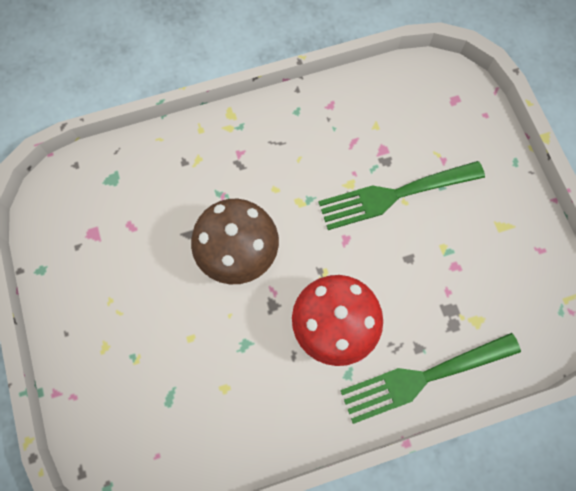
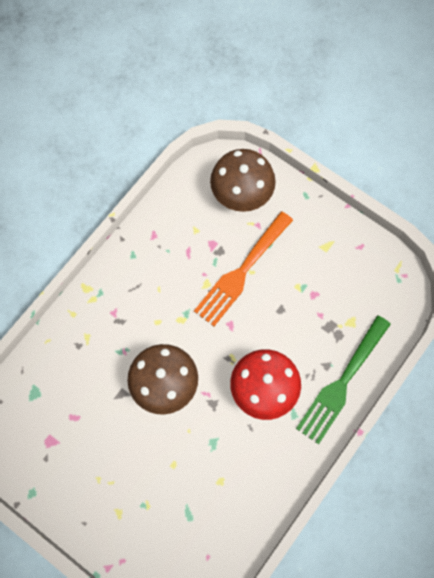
camera: 35 degrees left, 0 degrees up
green fork [318,161,485,230] -> orange fork [194,211,293,326]
none -> brown mushroom [210,149,276,212]

